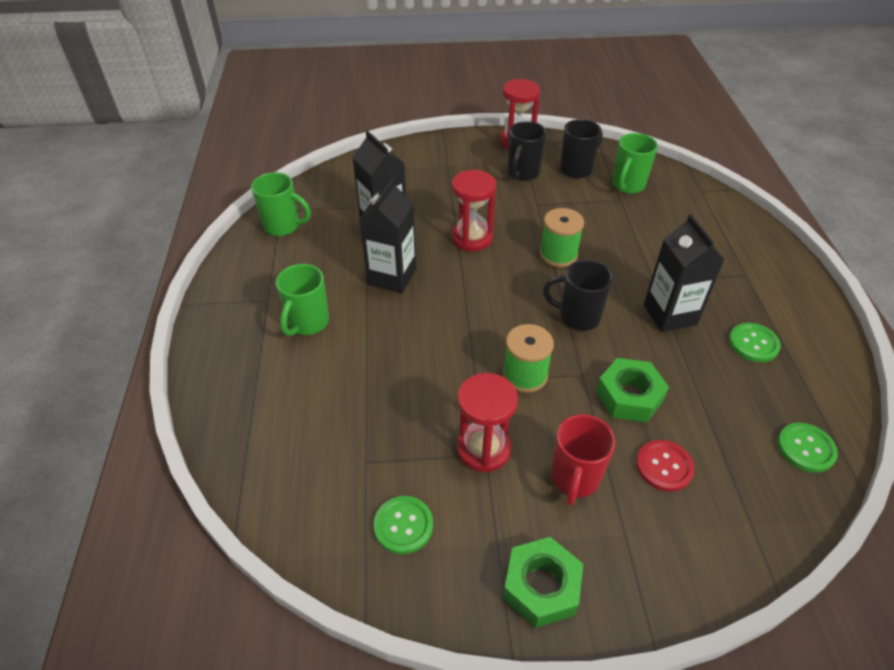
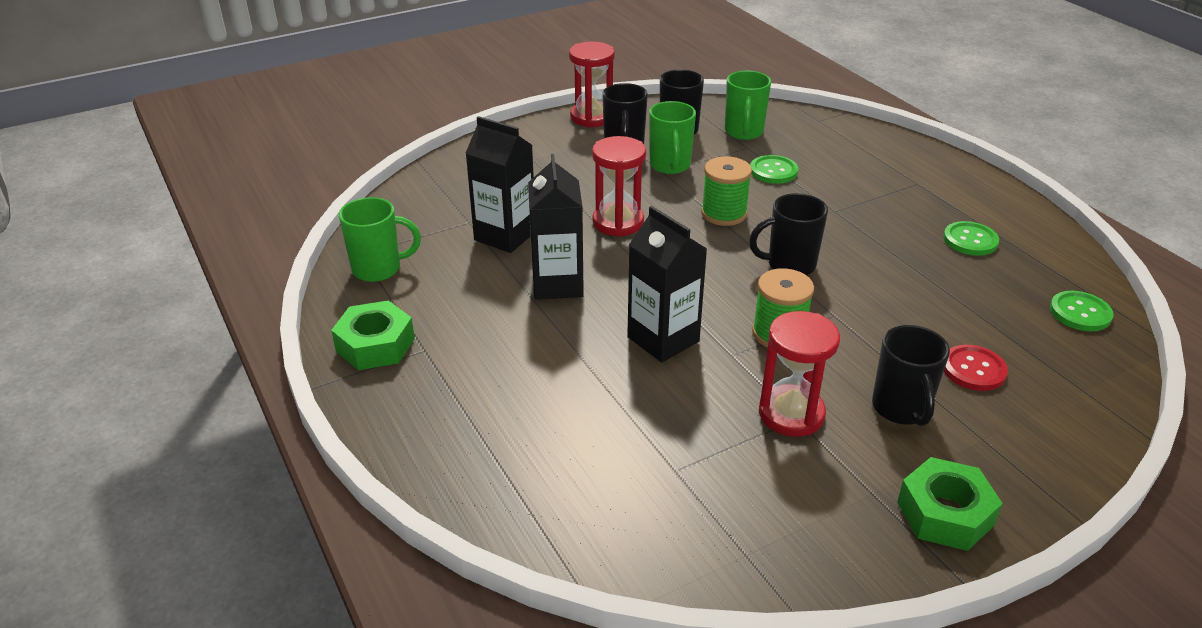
camera: 25 degrees left, 10 degrees down
green mug [276,264,329,336] -> green mug moved to [649,101,696,174]
green button [374,496,433,554] -> green button moved to [750,155,798,184]
red mug [551,414,616,506] -> black mug [872,325,950,426]
green nut [596,358,669,423] -> green nut moved to [331,301,415,370]
black carton [644,214,725,332] -> black carton moved to [627,206,707,363]

